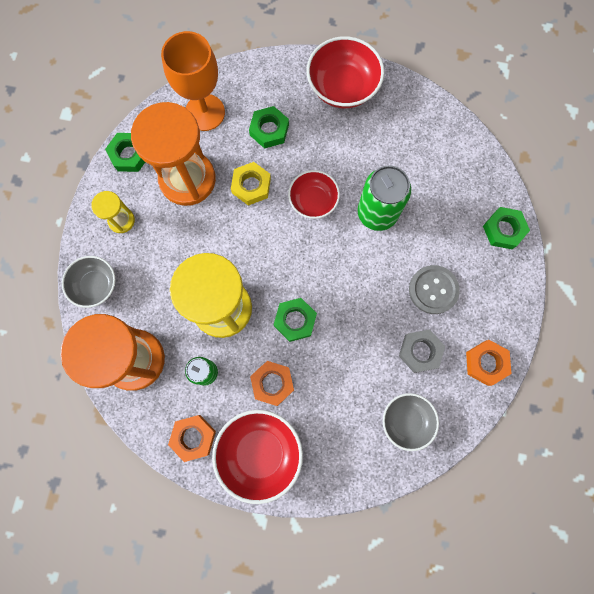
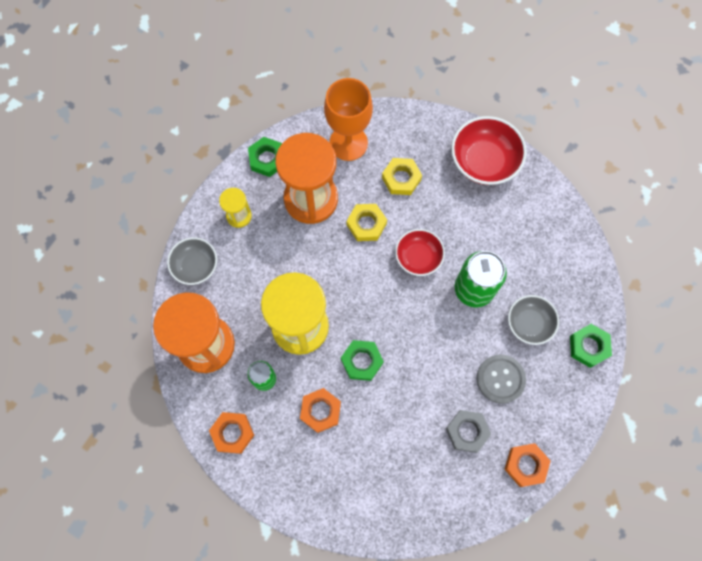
camera: 20 degrees right, 5 degrees down
red bowl [212,410,303,504] -> none
green nut [249,106,289,149] -> yellow nut [382,158,422,195]
grey bowl [383,393,439,451] -> grey bowl moved to [508,295,559,345]

